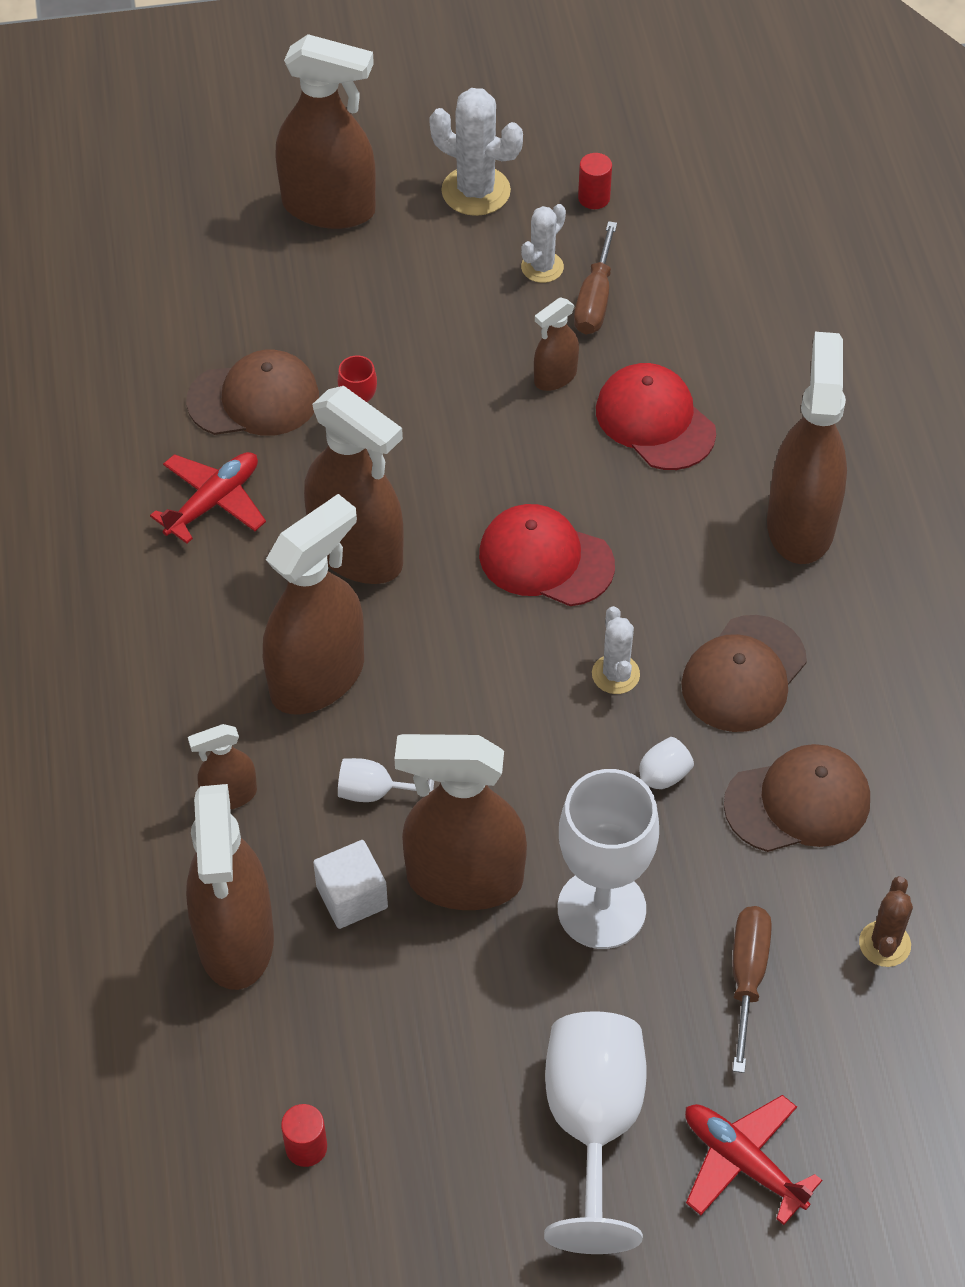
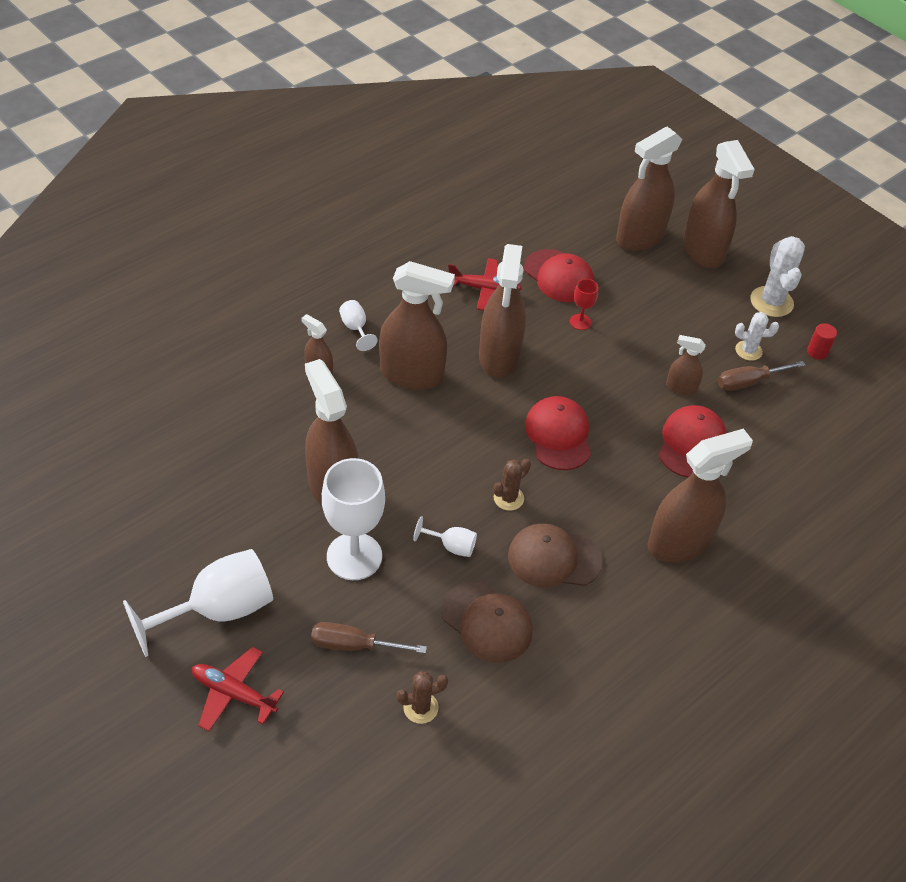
camera: 55 degrees right, 5 degrees down
brown cap [186,350,319,436] -> red cap [524,249,594,302]
brown spray bottle [186,784,274,990] -> brown spray bottle moved to [616,127,682,251]
red cylinder [281,1104,327,1167] -> none
white cube [313,840,388,929] -> none
white goblet [338,758,434,802] -> white goblet moved to [339,300,378,351]
white cactus [592,606,640,694] -> brown cactus [494,459,531,511]
red plane [685,1095,822,1225] -> red plane turned 75 degrees counterclockwise [192,647,284,731]
brown screwdriver [733,906,772,1073] -> brown screwdriver turned 150 degrees counterclockwise [311,622,427,654]

